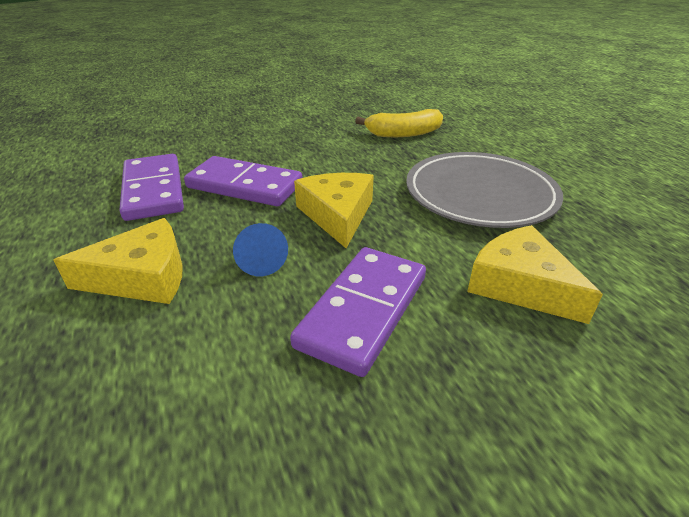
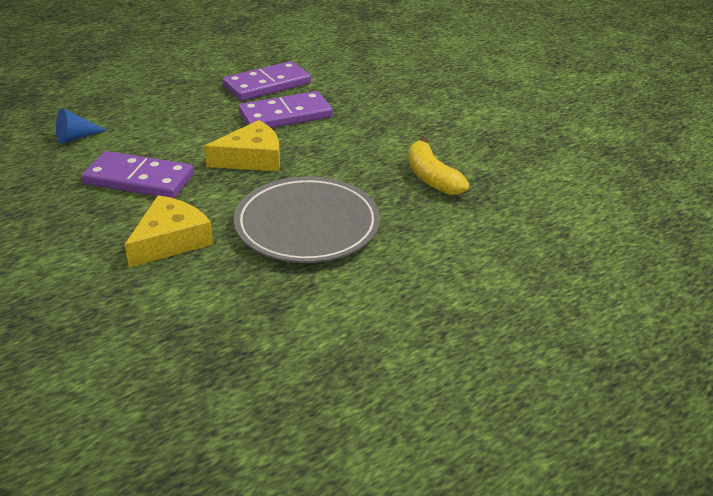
camera: 75 degrees right, 0 degrees up
yellow cheese [53,218,183,304] -> none
purple domino [184,156,303,206] -> purple domino turned 60 degrees clockwise [239,91,333,128]
blue cone [233,223,288,276] -> blue cone moved to [56,108,107,144]

